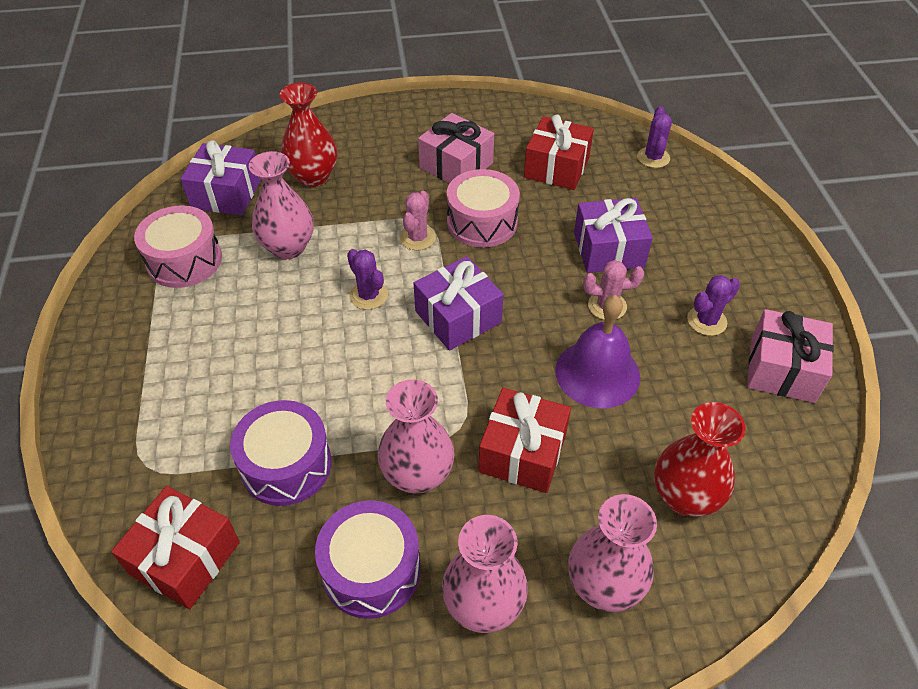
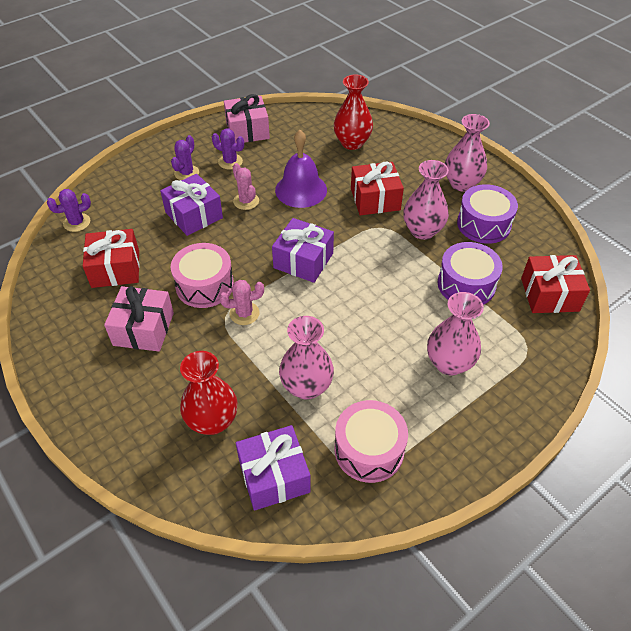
camera: 120 degrees left, 0 degrees up
purple cactus [347,249,388,310] -> purple cactus moved to [171,135,199,180]
pink vase [568,494,657,612] -> pink vase moved to [427,292,484,376]

